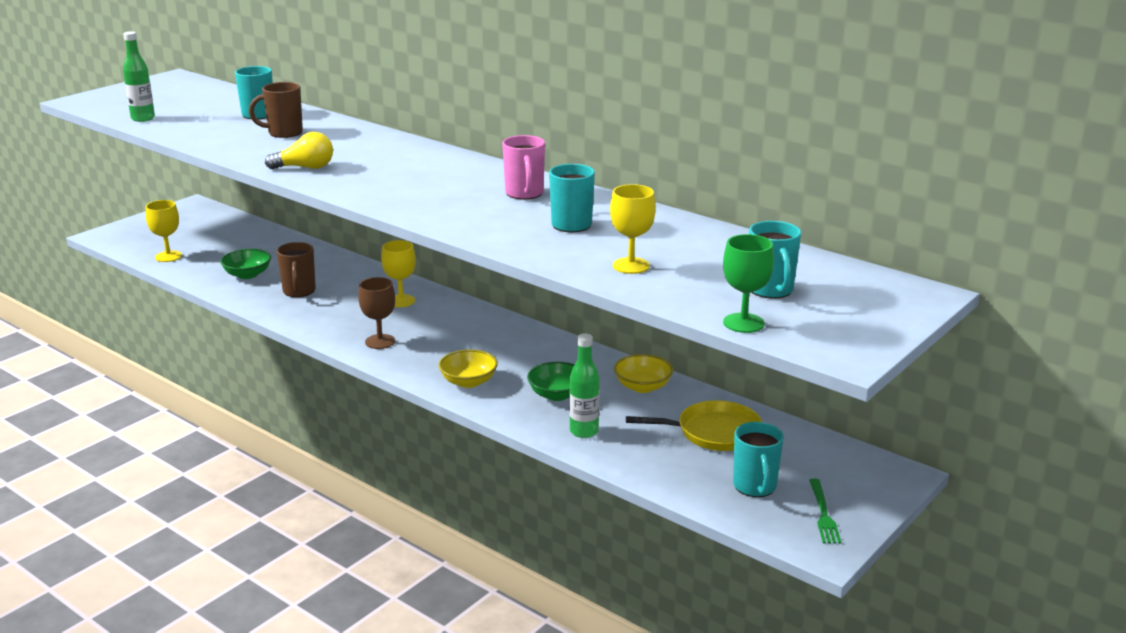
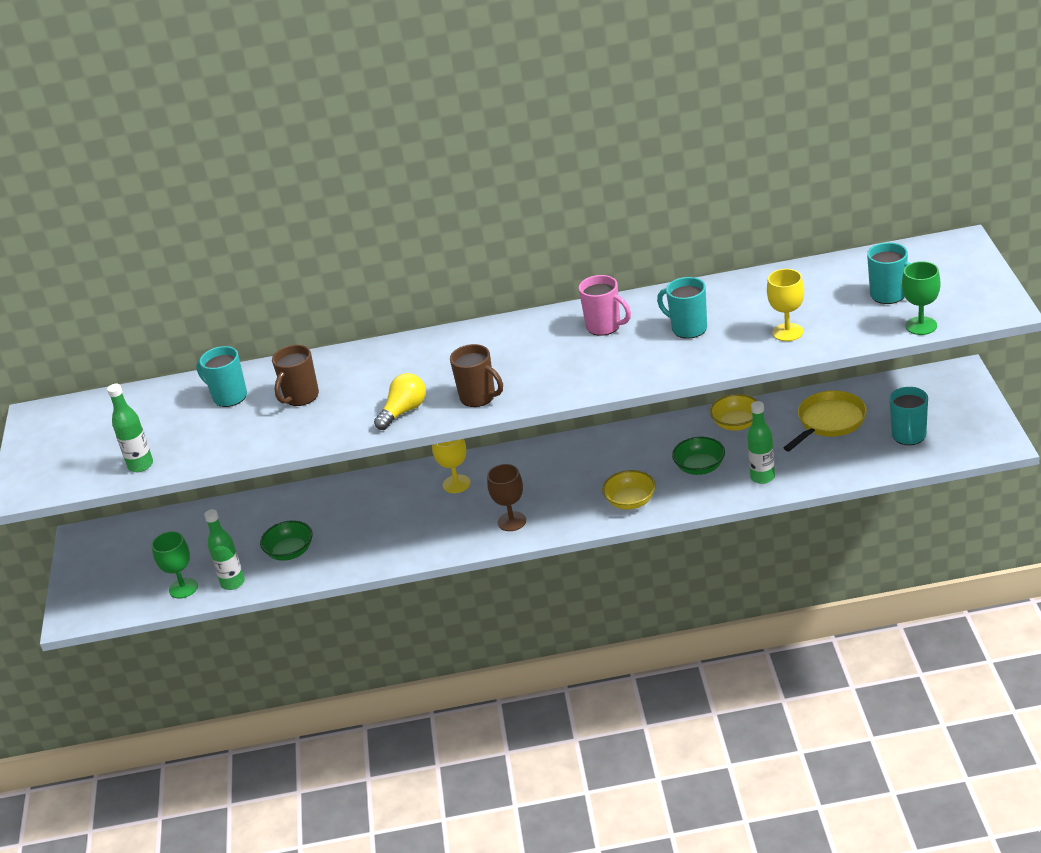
camera: 40 degrees left, 10 degrees up
yellow goblet [146,200,182,262] -> green goblet [152,531,198,599]
brown mug [276,242,316,297] -> brown mug moved to [450,344,503,407]
turquoise mug [733,422,784,497] -> turquoise mug turned 60 degrees clockwise [889,387,928,445]
green fork [809,479,841,544] -> none
none -> green bottle [204,509,245,590]

